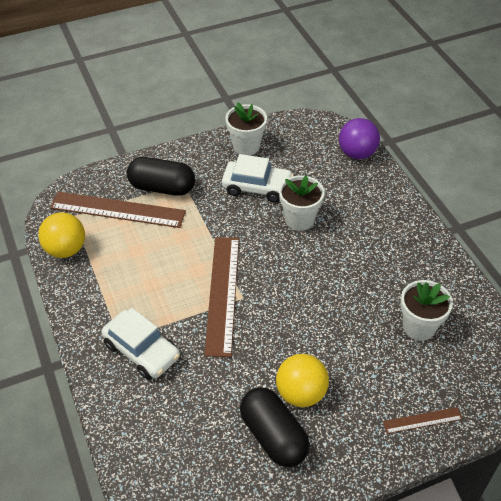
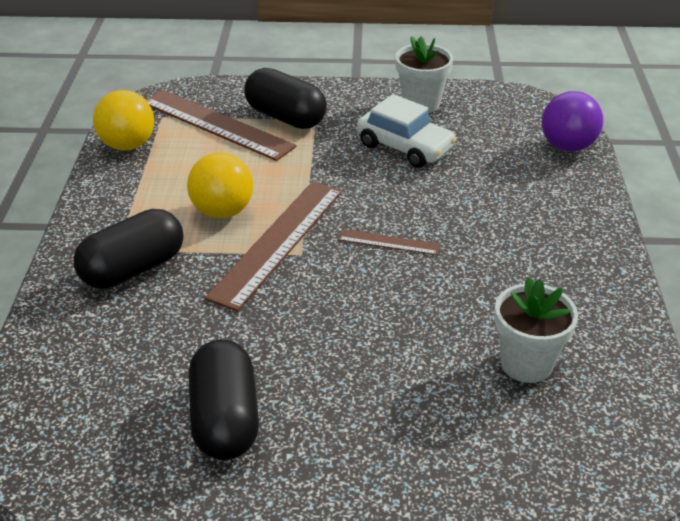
camera: 25 degrees right, 10 degrees down
white car [101,308,180,380] -> black capsule [74,209,184,289]
yellow ball [276,354,329,407] -> yellow ball moved to [187,152,253,218]
white flower pot [279,175,324,231] -> none
brown ruler [382,407,463,434] -> brown ruler moved to [338,229,440,255]

